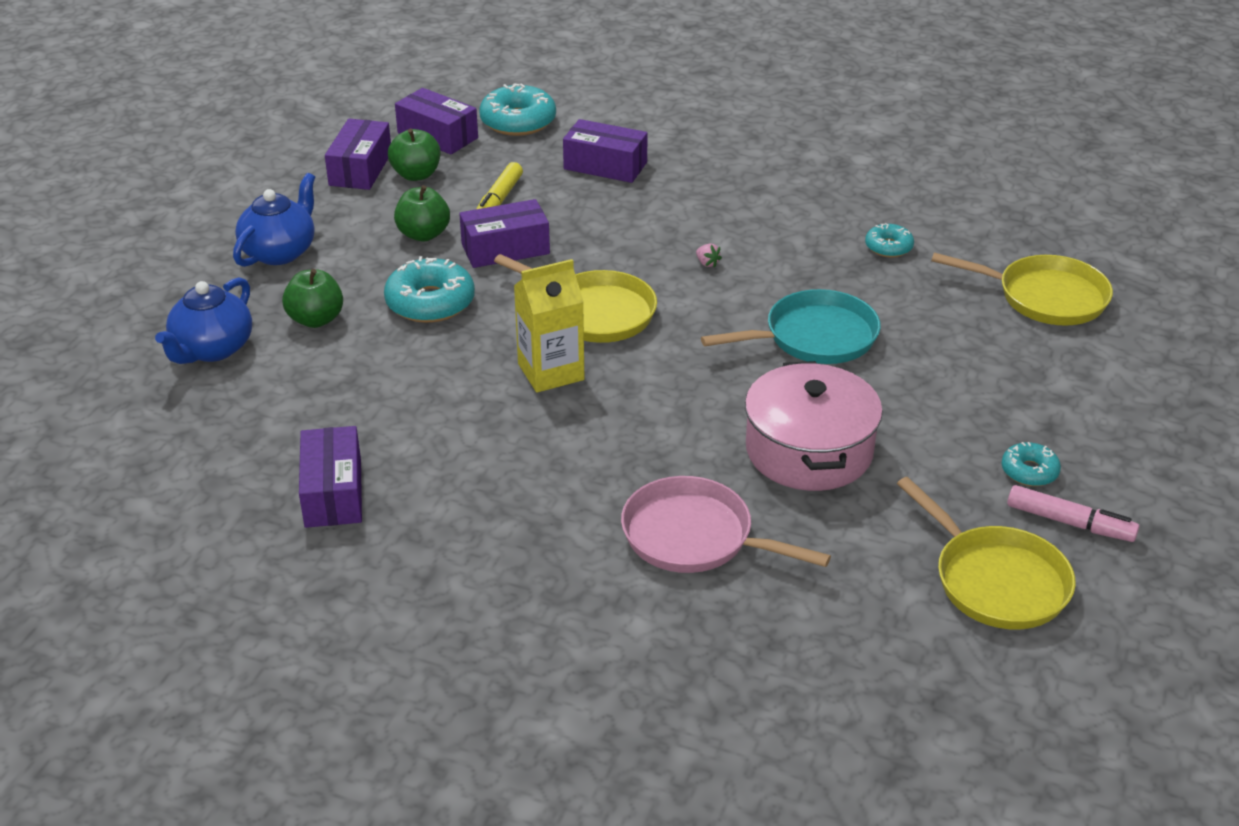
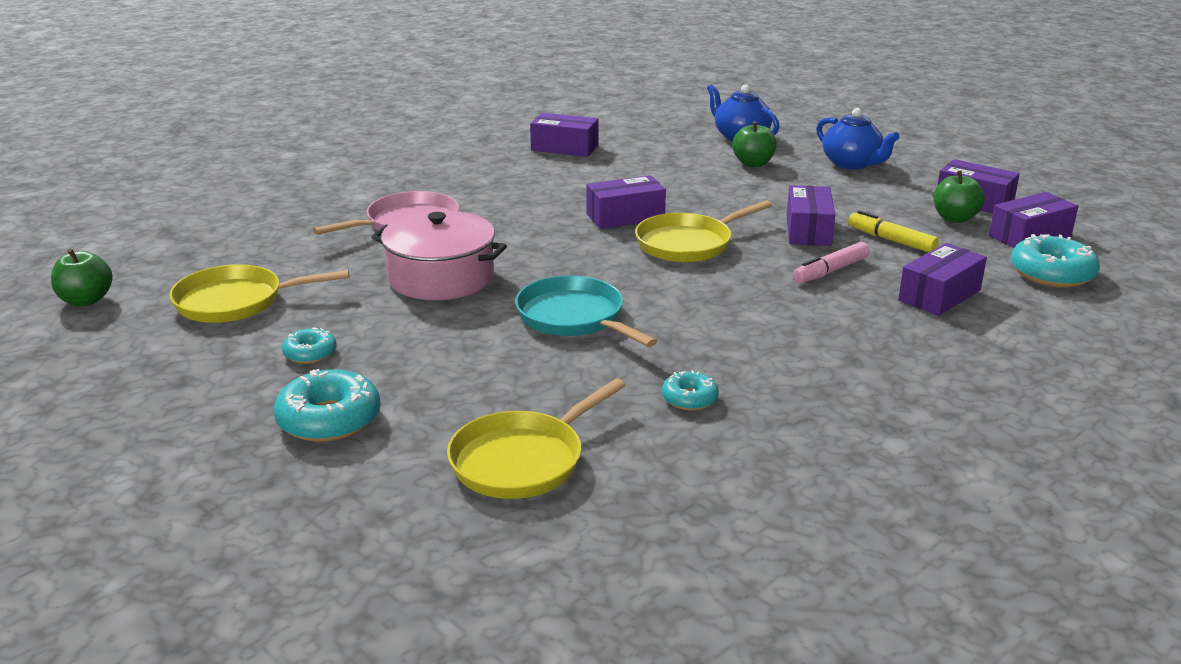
camera: 115 degrees right, 10 degrees down
turquoise donut [384,256,475,323] -> turquoise donut moved to [273,369,381,442]
green apple [394,185,450,241] -> green apple moved to [51,249,113,306]
yellow carton [514,259,585,393] -> purple box [586,175,666,229]
pink strawberry [696,243,722,268] -> none
turquoise pan [701,289,881,364] -> turquoise pan turned 135 degrees clockwise [515,276,657,347]
pink marker [1007,485,1139,542] -> pink marker moved to [792,242,870,283]

